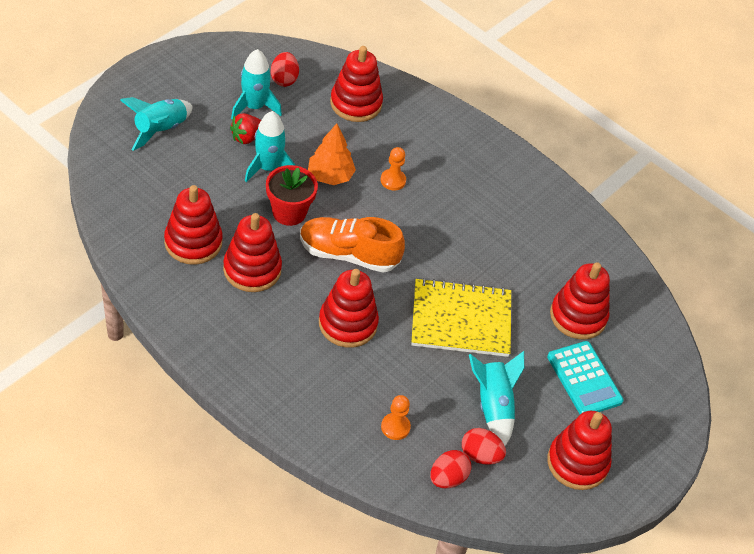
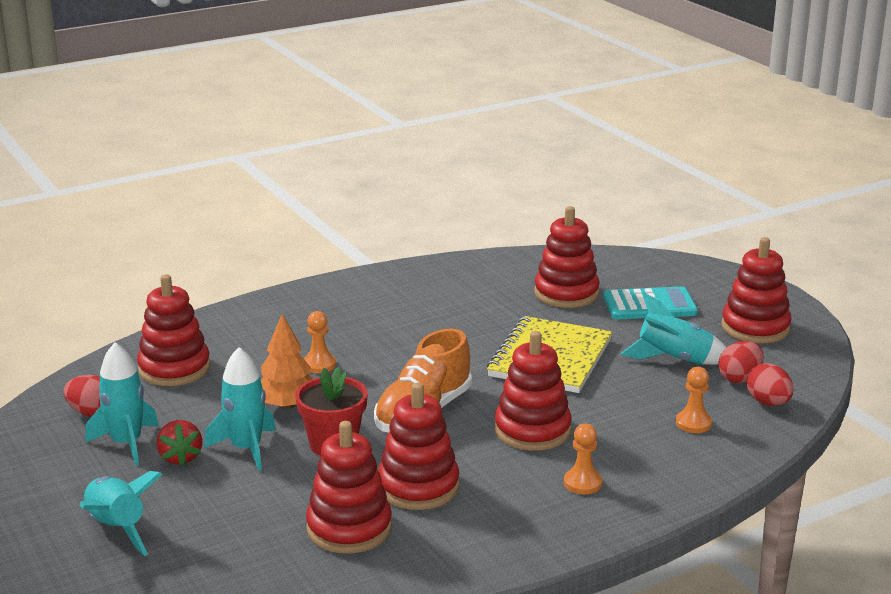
camera: 65 degrees left, 25 degrees down
none -> orange pawn [564,424,602,494]

